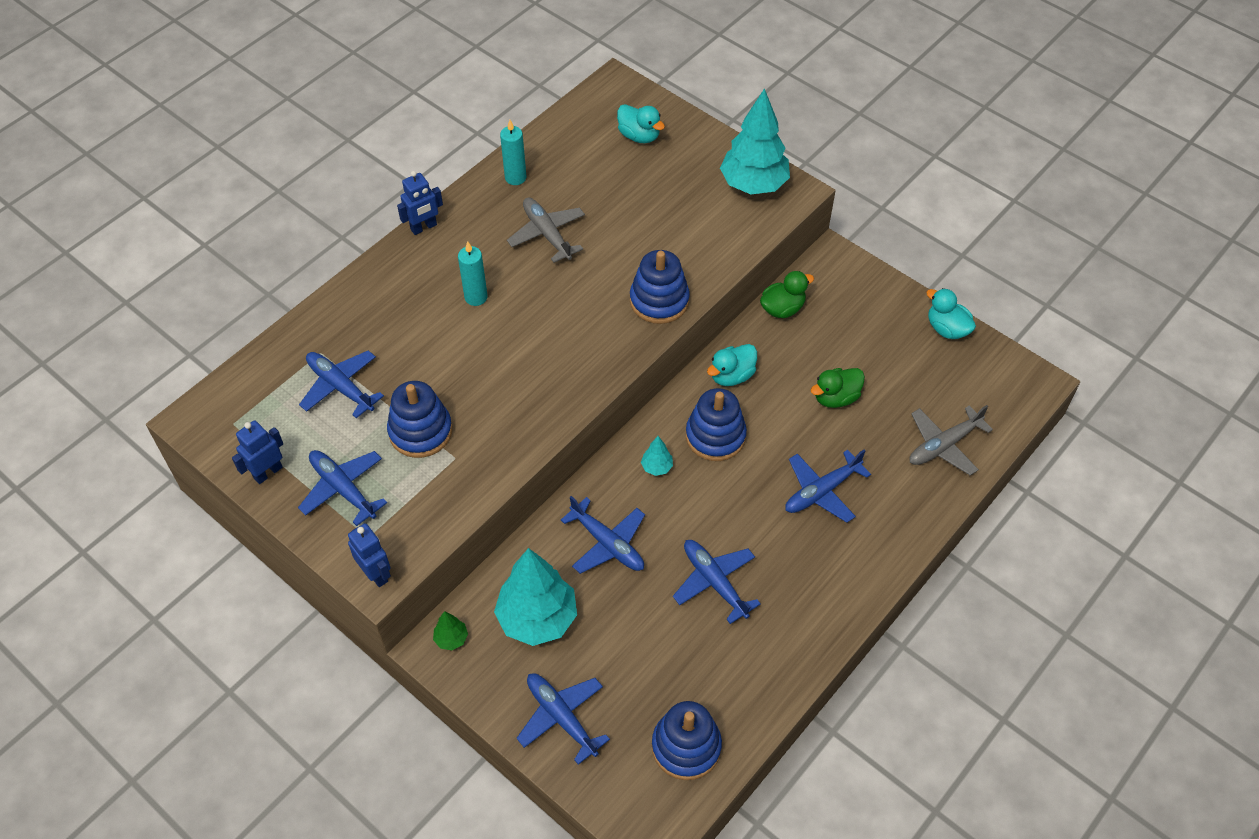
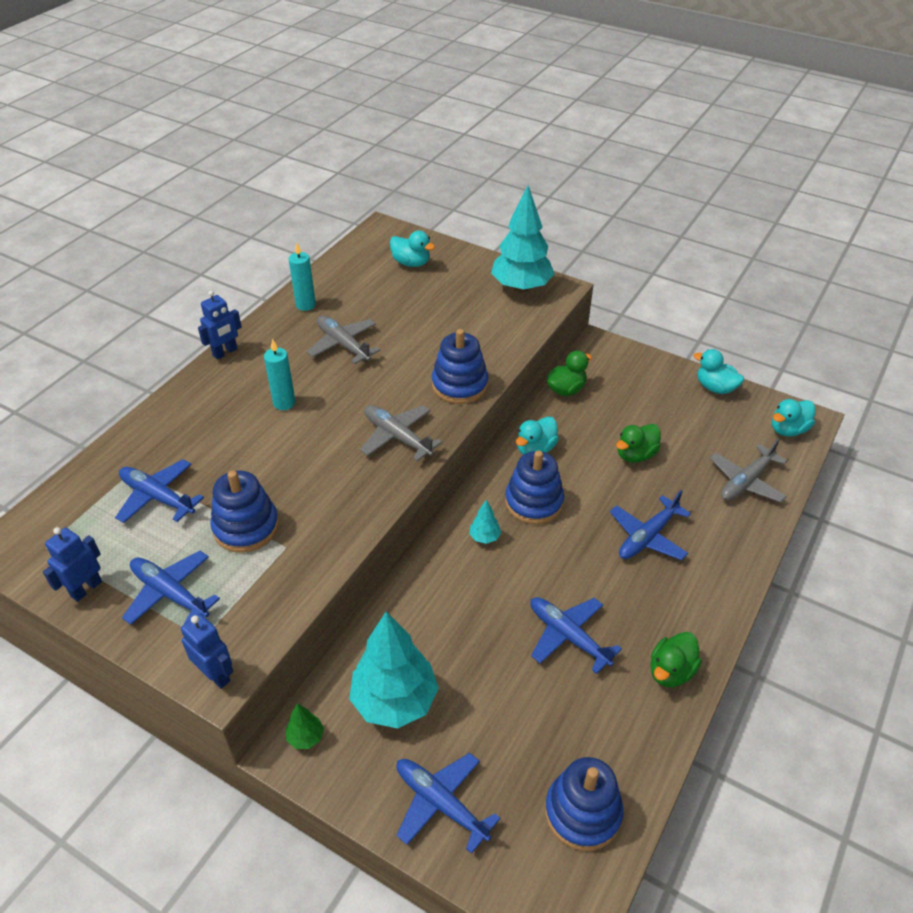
camera: 10 degrees left, 10 degrees down
blue plane [561,496,645,574] -> none
none -> grey plane [360,405,442,461]
none -> green duck [650,632,702,687]
none -> turquoise duck [772,399,815,436]

